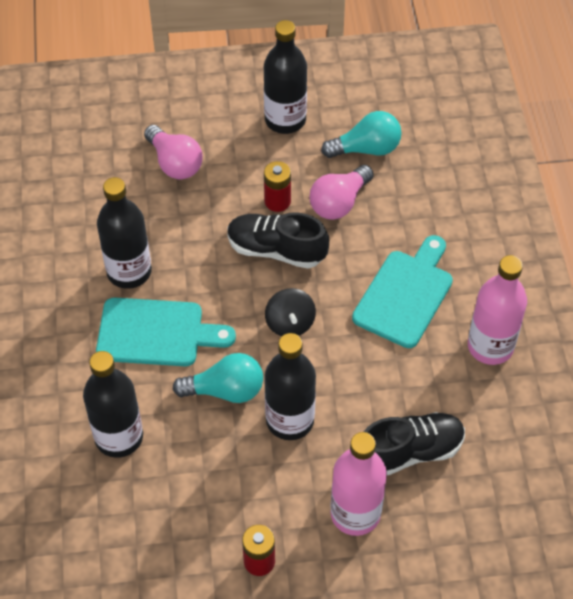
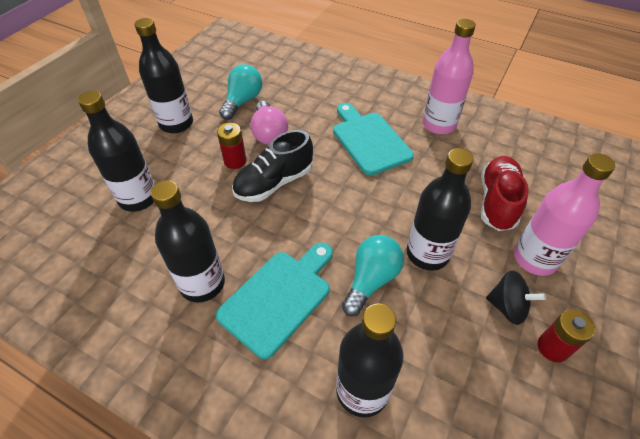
camera: 55 degrees left, 5 degrees down
pink light bulb [144,125,203,179] -> black bottle [78,91,155,212]
black spinning top [265,288,316,336] -> black spinning top moved to [486,270,546,325]
black shoe [364,412,465,475] -> red shoe [481,156,529,231]

